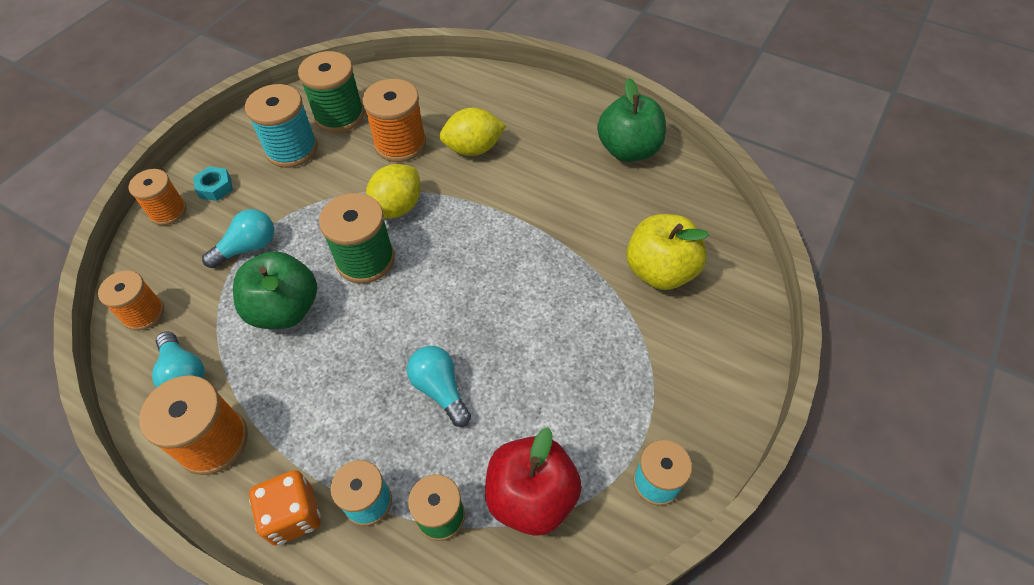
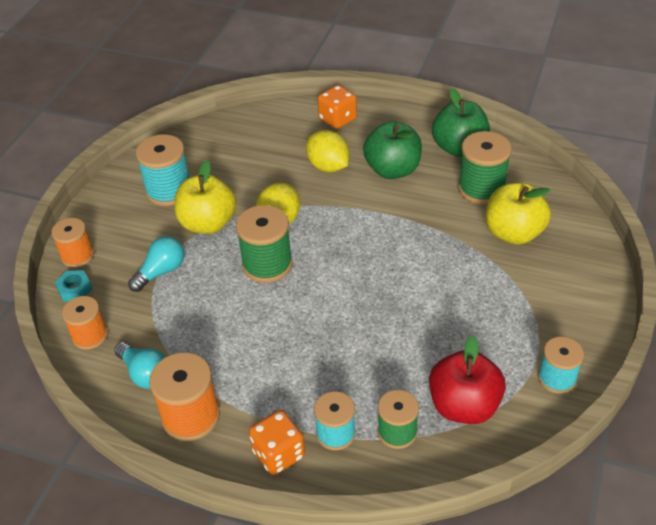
camera: 10 degrees left, 10 degrees down
turquoise nut [193,166,233,201] -> turquoise nut moved to [55,270,92,302]
green apple [233,251,317,329] -> green apple moved to [363,121,422,179]
green spool [298,51,364,133] -> green spool moved to [458,131,512,204]
orange spool [362,79,426,162] -> none
turquoise light bulb [407,346,471,427] -> none
yellow lemon [439,108,506,156] -> yellow lemon turned 75 degrees clockwise [306,130,350,172]
none -> yellow apple [174,160,236,234]
none -> orange dice [318,85,357,129]

